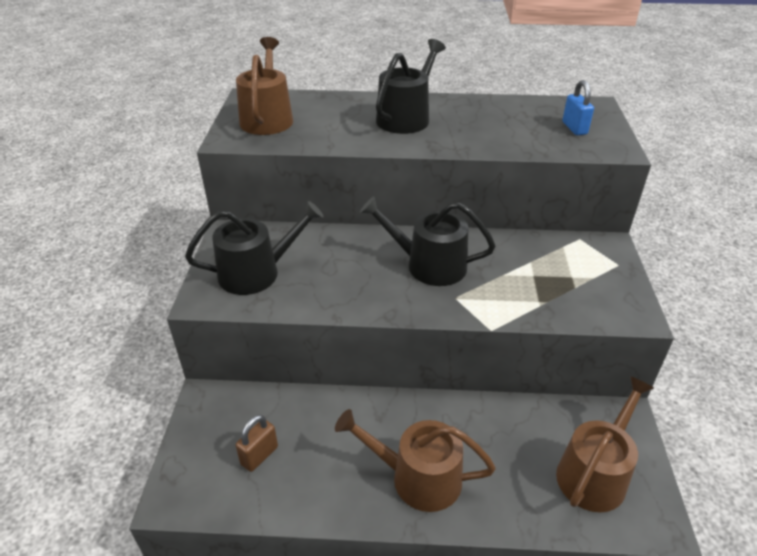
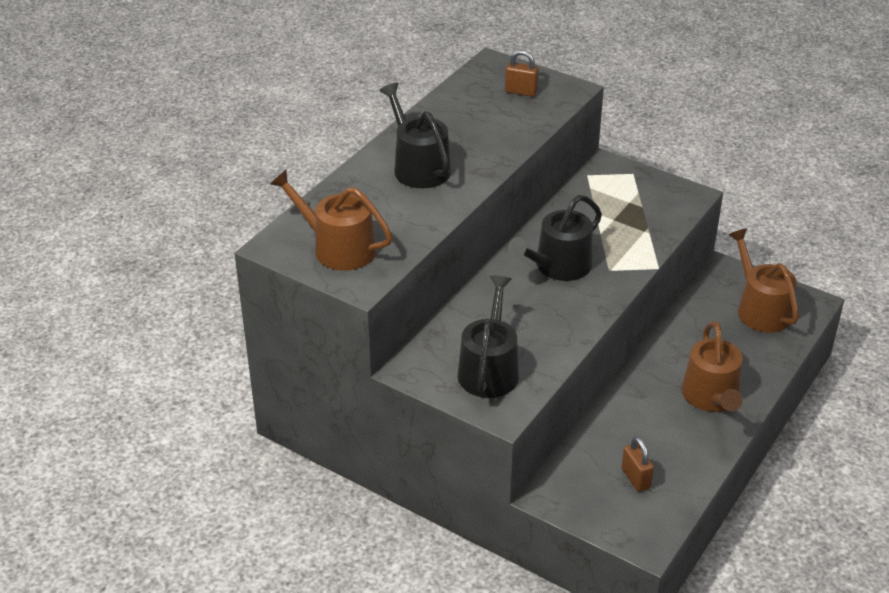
camera: 60 degrees left, 0 degrees up
brown watering can [335,409,496,512] -> brown watering can turned 45 degrees counterclockwise [682,321,743,412]
blue padlock [562,80,594,135] -> brown padlock [505,50,539,97]

